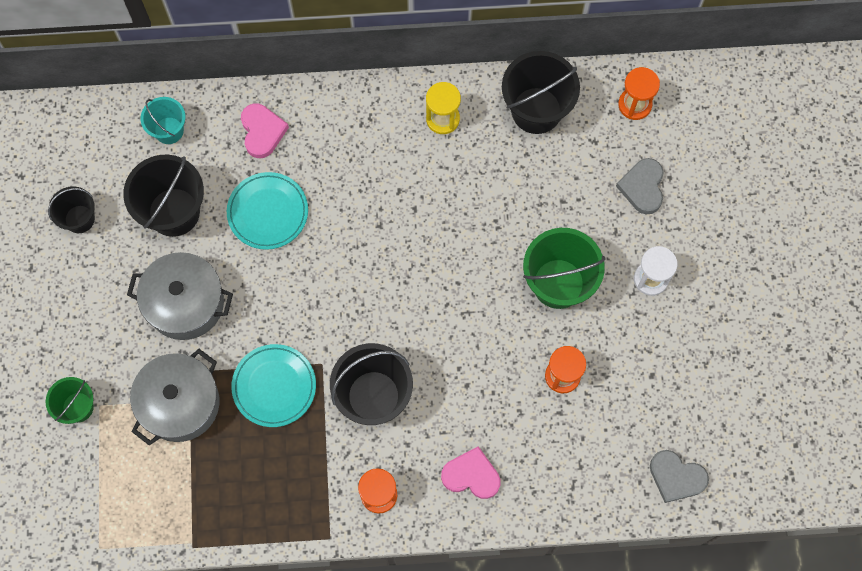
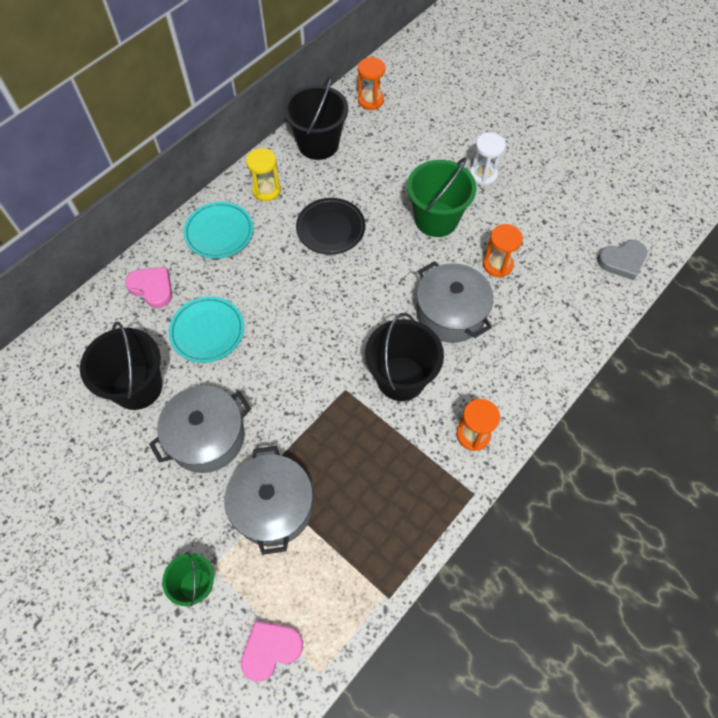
camera: 45 degrees left, 10 degrees down
black bucket [48,186,95,233] -> none
turquoise bucket [141,97,185,144] -> none
turquoise plate [231,344,316,427] -> turquoise plate moved to [183,202,253,259]
pink heart [441,446,500,499] -> pink heart moved to [241,621,303,682]
grey heart [616,158,664,215] -> none
none -> black plate [296,198,365,255]
none -> grey pot [416,261,493,343]

